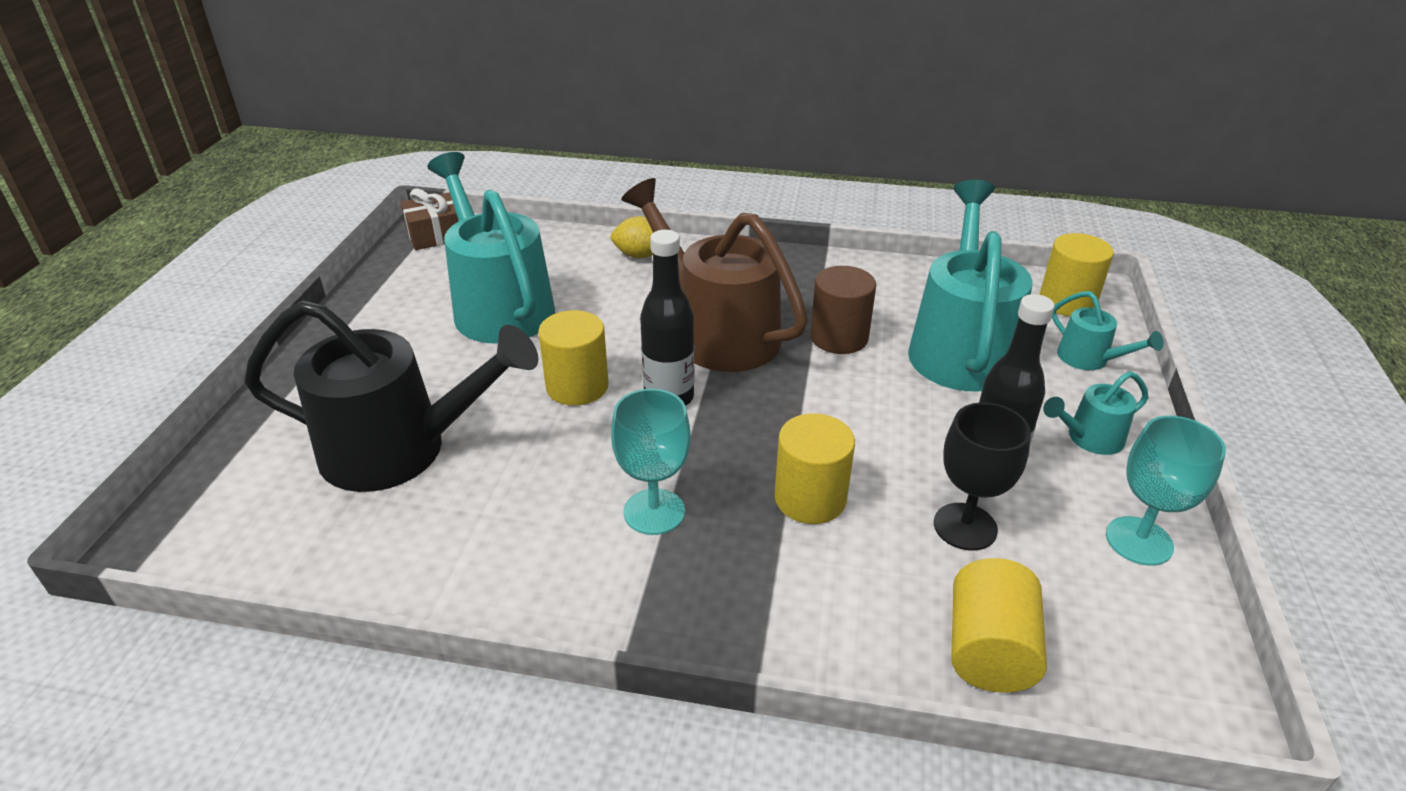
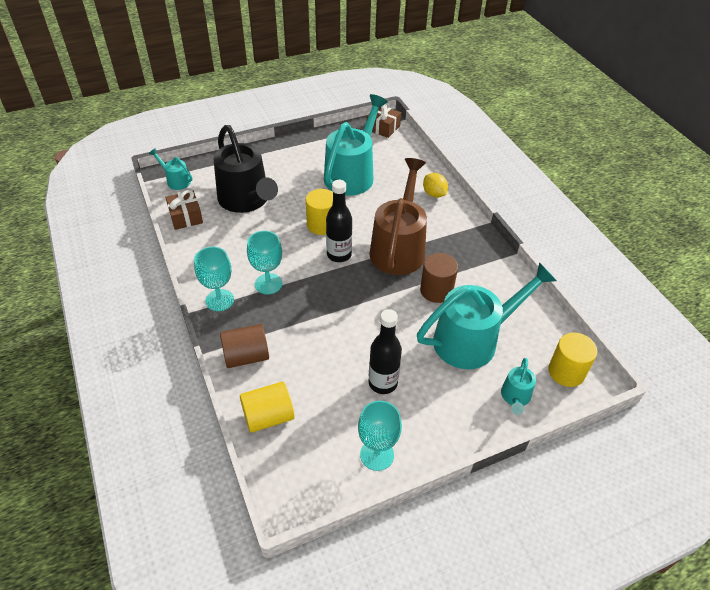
camera: 55 degrees right, 10 degrees up
yellow cylinder [774,413,855,524] -> none
black goblet [934,402,1031,551] -> none
turquoise watering can [1043,371,1148,455] -> turquoise watering can moved to [149,148,192,190]
none -> brown gift [165,190,203,230]
none -> turquoise goblet [194,247,234,311]
none -> brown cylinder [220,324,269,368]

